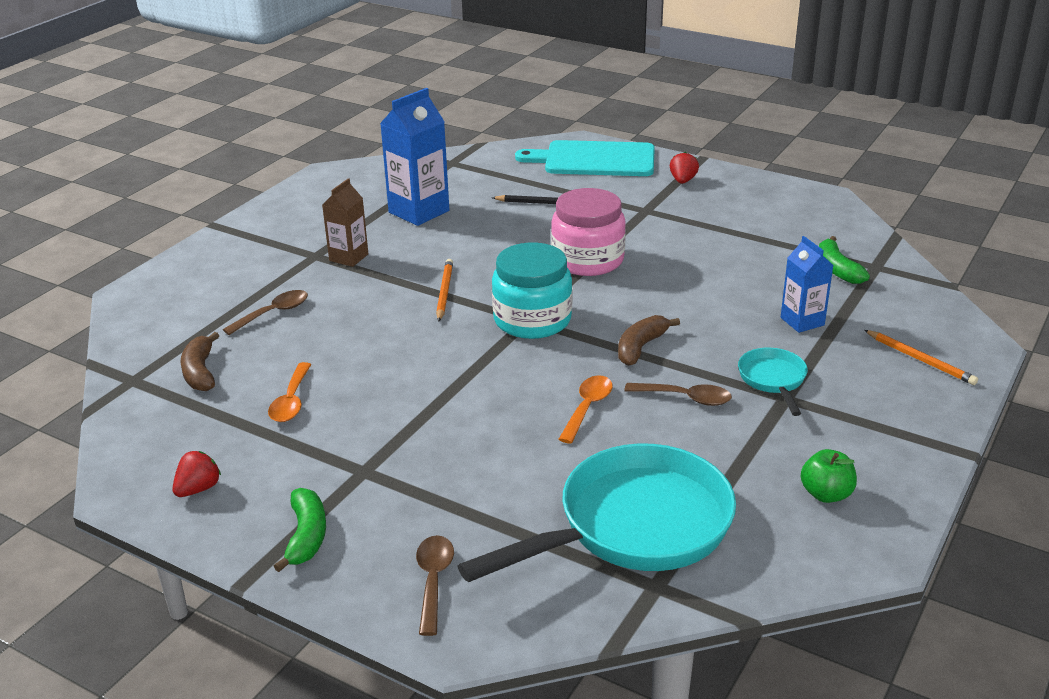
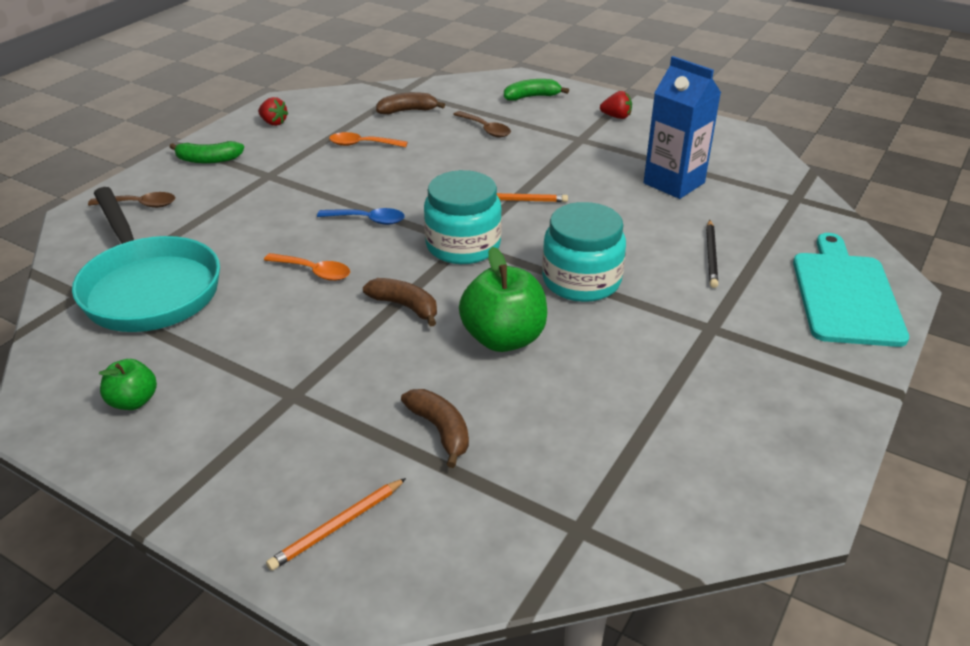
camera: 90 degrees right, 5 degrees up
brown carton [322,178,369,267] -> none
pink jar [551,188,626,276] -> turquoise jar [542,202,626,302]
brown spoon [624,383,732,406] -> none
red strawberry [670,152,699,184] -> red strawberry moved to [600,91,632,119]
turquoise pan [738,348,808,416] -> none
blue carton [781,236,834,333] -> brown banana [401,389,469,468]
green banana [819,236,870,284] -> green banana moved to [504,79,569,101]
none -> blue spoon [317,208,405,225]
none -> green apple [459,247,547,352]

